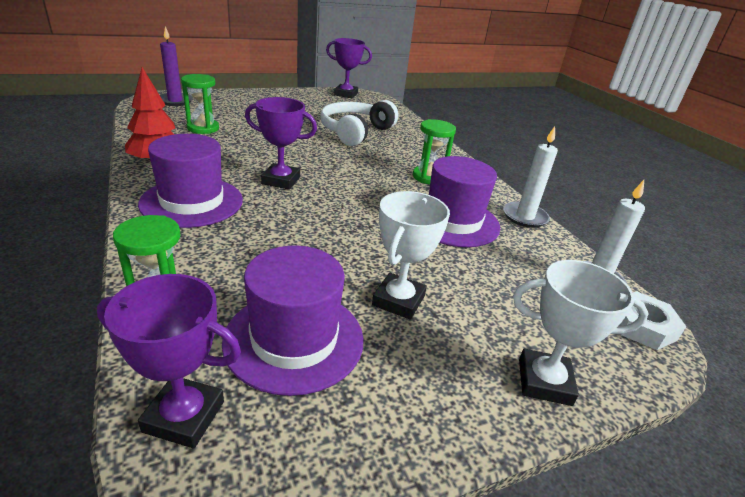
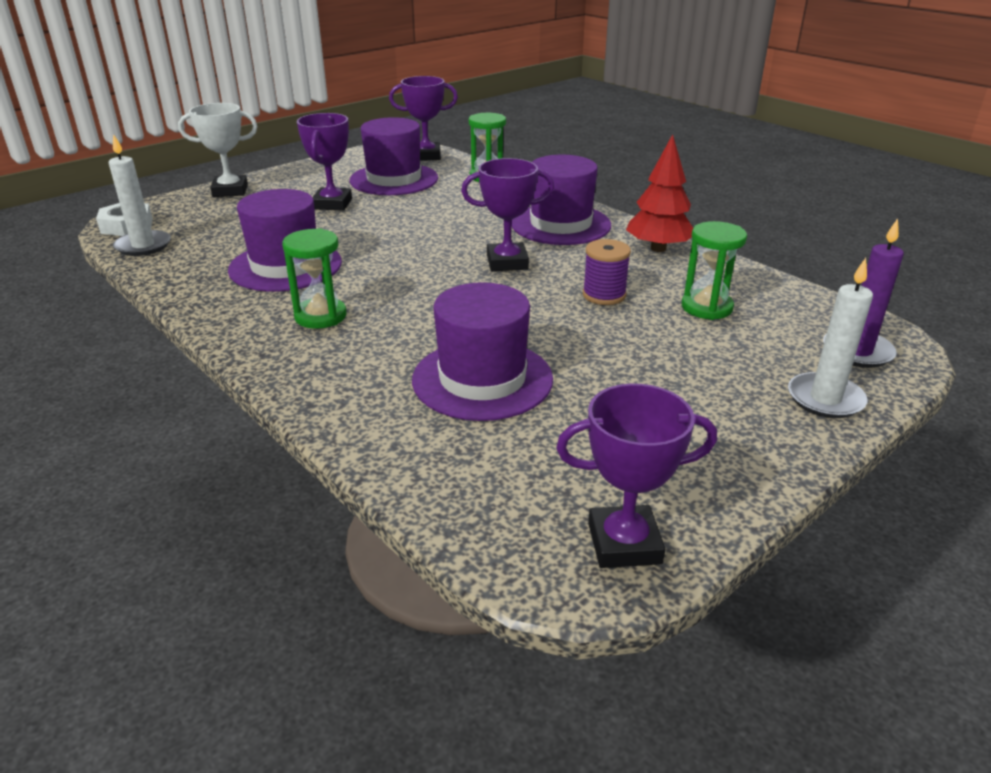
camera: 165 degrees right, 0 degrees up
white headphones [320,100,398,146] -> purple hat [412,282,553,421]
white trophy [372,191,450,320] -> purple trophy [297,113,352,211]
white candle [503,126,558,228] -> white candle moved to [788,258,873,418]
none -> purple spool [583,239,631,305]

